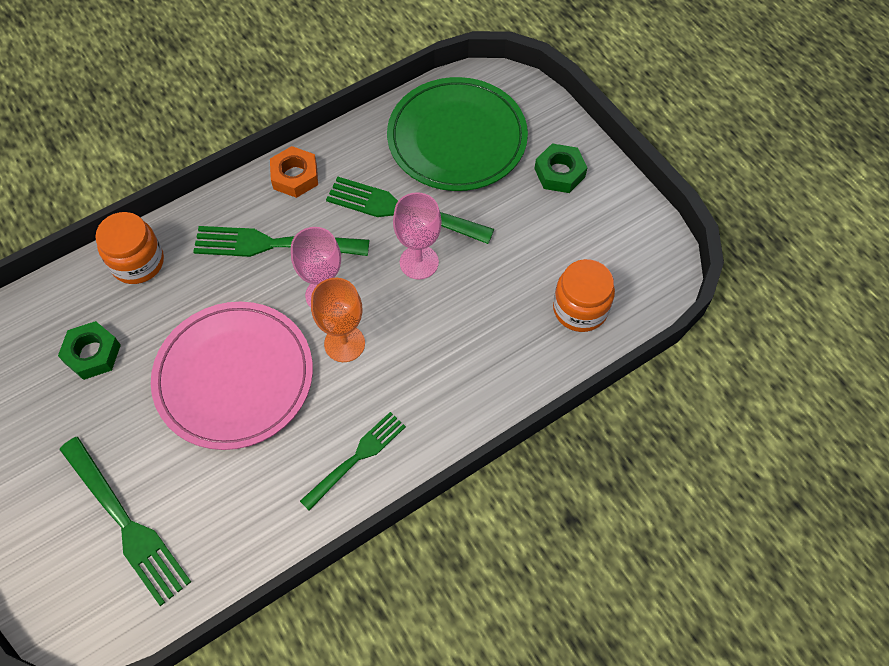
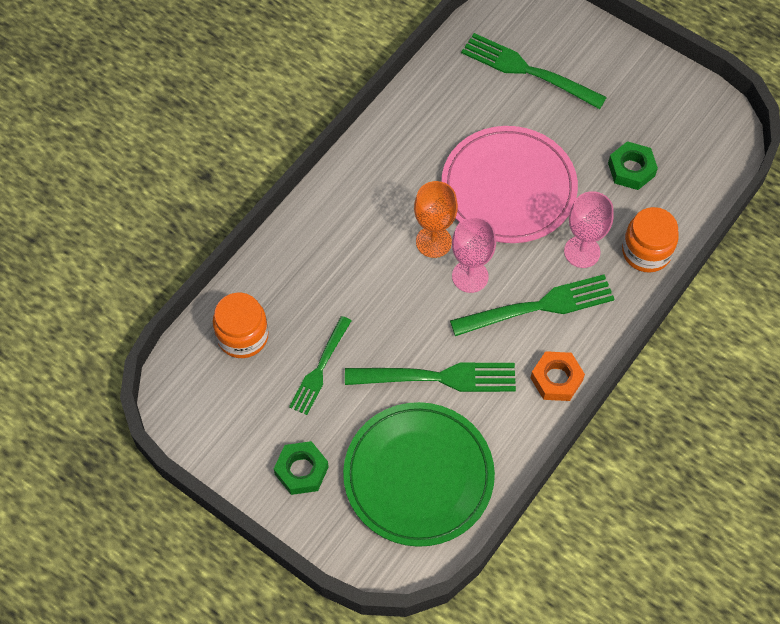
camera: 160 degrees right, 0 degrees up
green fork [300,412,406,511] -> green fork moved to [289,316,351,415]
pink goblet [393,192,442,280] -> pink goblet moved to [564,191,614,268]

